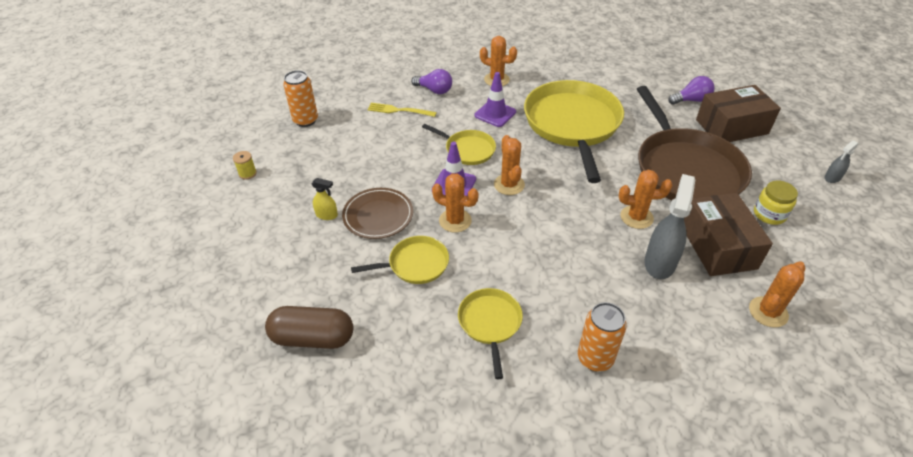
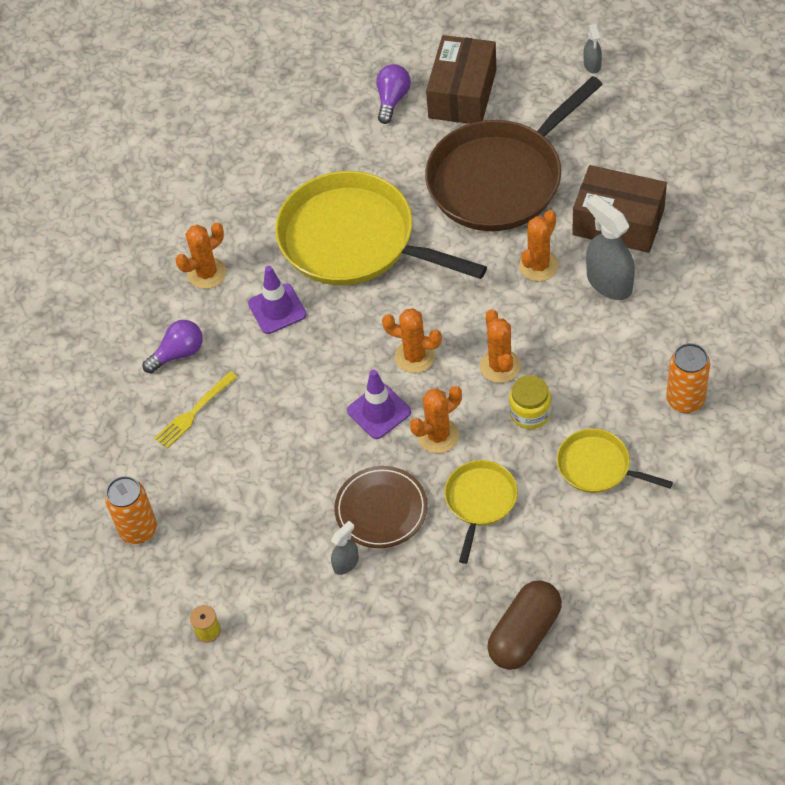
camera: 55 degrees left, 10 degrees up
yellow spray bottle [312,178,338,220] -> grey spray bottle [331,521,359,575]
yellow pan [422,124,496,165] -> none
brown pan [637,86,752,200] -> brown pan turned 120 degrees clockwise [425,76,603,231]
orange cactus [749,262,805,328] -> orange cactus moved to [480,309,521,383]
yellow jar [754,180,798,225] -> yellow jar moved to [509,375,551,429]

